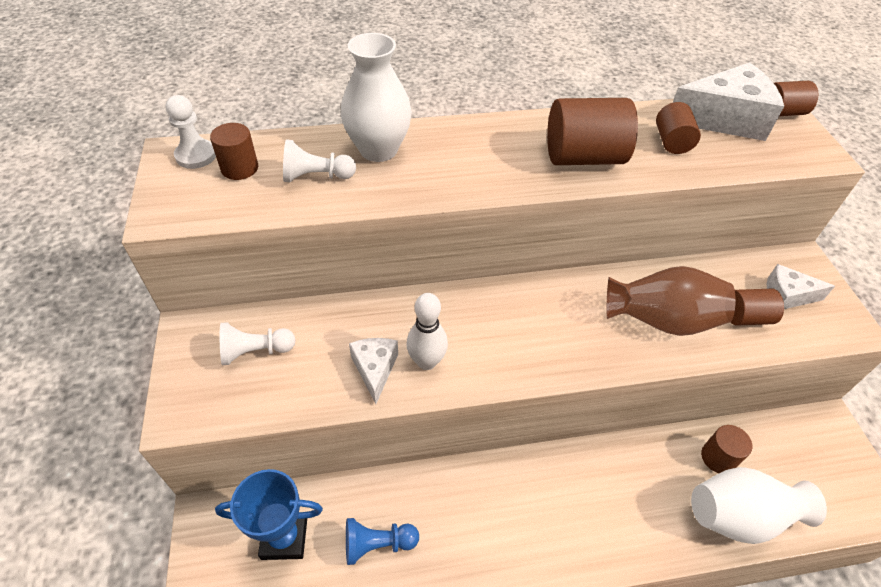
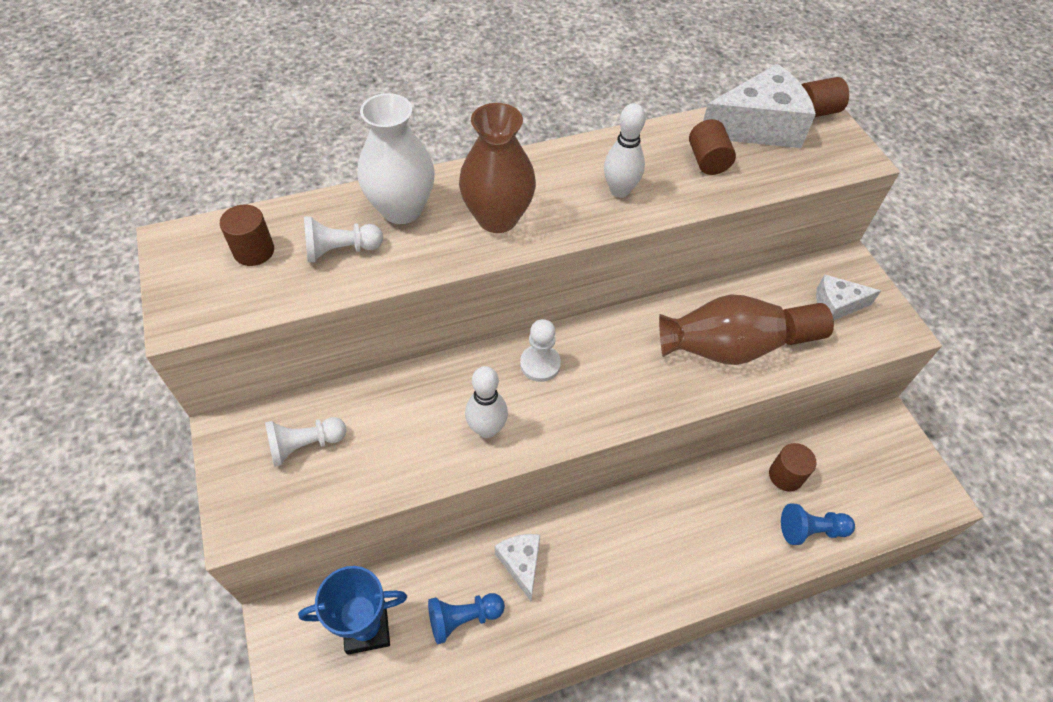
camera: 10 degrees left, 5 degrees up
white pawn [166,95,216,169] -> white pawn moved to [520,319,561,382]
white cheese [349,338,398,404] -> white cheese moved to [495,534,541,601]
brown cylinder [547,98,638,165] -> white bowling pin [604,103,646,198]
white vase [691,467,827,544] -> blue pawn [781,504,855,545]
none -> brown vase [459,103,536,233]

